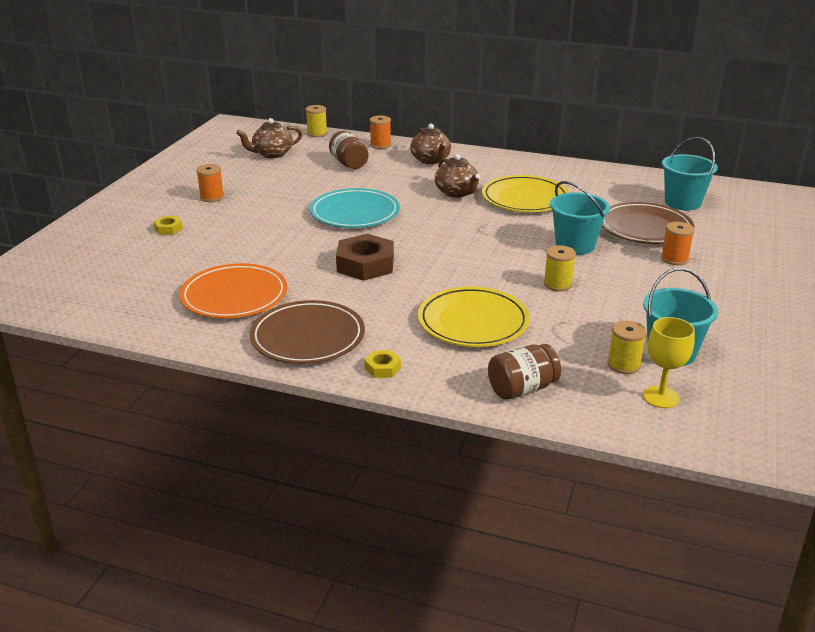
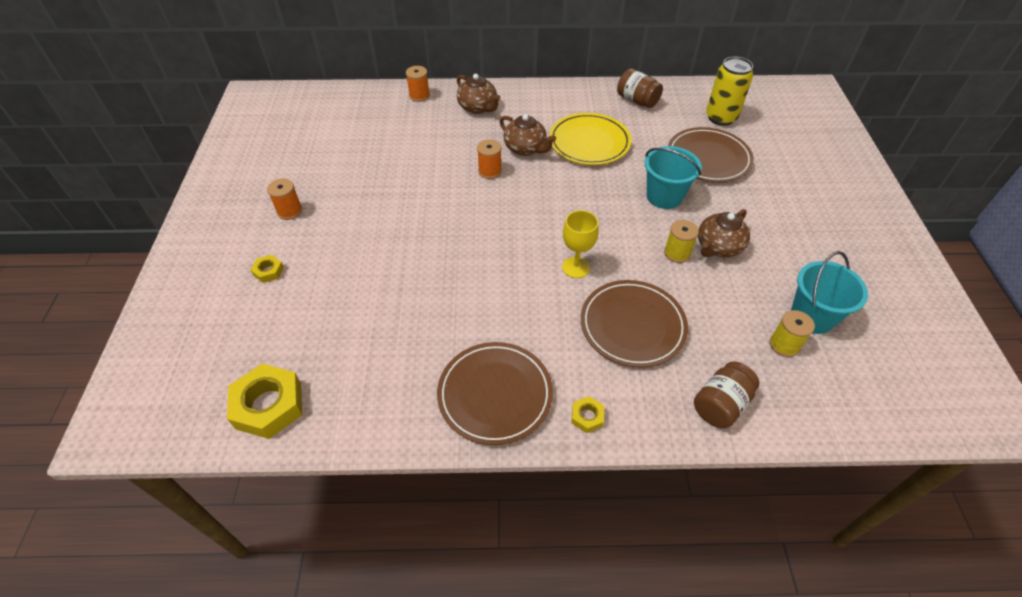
camera: 20 degrees left, 20 degrees up
orange plate [179,263,287,318] -> none
brown teapot [236,118,302,158] -> brown teapot moved to [698,209,750,257]
yellow spool [306,105,327,137] -> none
turquoise plate [310,188,400,228] -> none
brown jar [329,131,369,169] -> brown jar moved to [617,68,663,108]
brown nut [336,234,394,281] -> none
yellow plate [418,287,530,347] -> brown plate [581,280,688,368]
yellow goblet [643,317,695,408] -> yellow goblet moved to [562,210,599,278]
orange spool [661,222,695,265] -> orange spool moved to [477,139,502,179]
turquoise bucket [662,137,718,211] -> yellow can [706,56,753,126]
none -> yellow nut [227,364,302,439]

